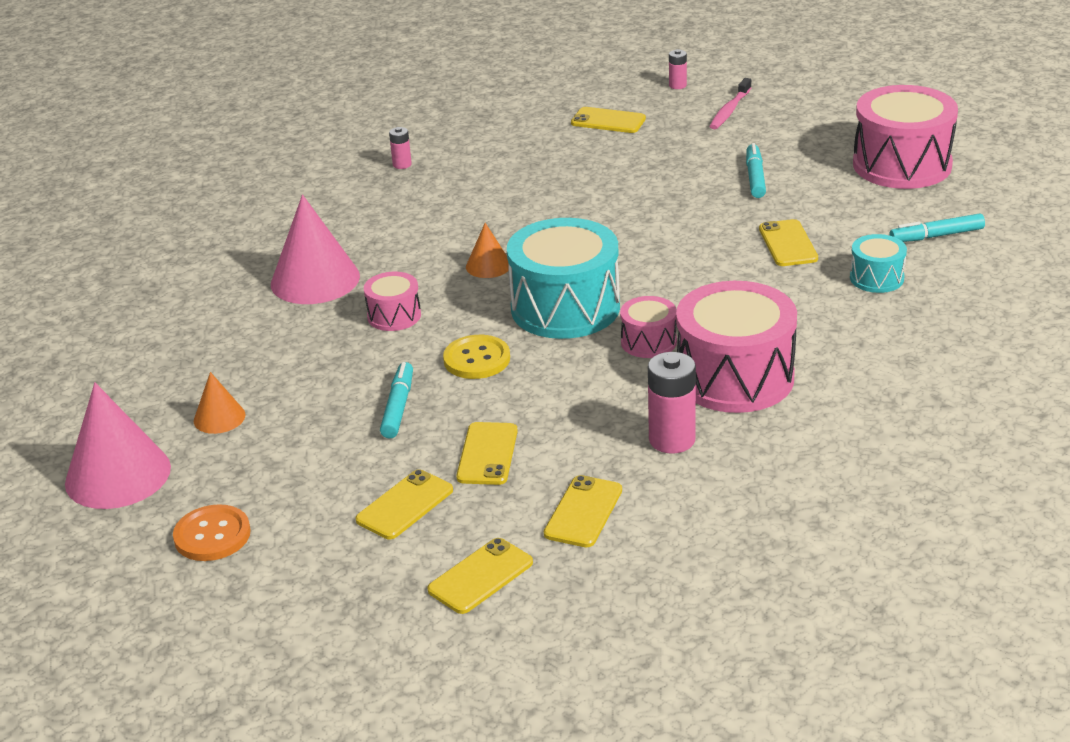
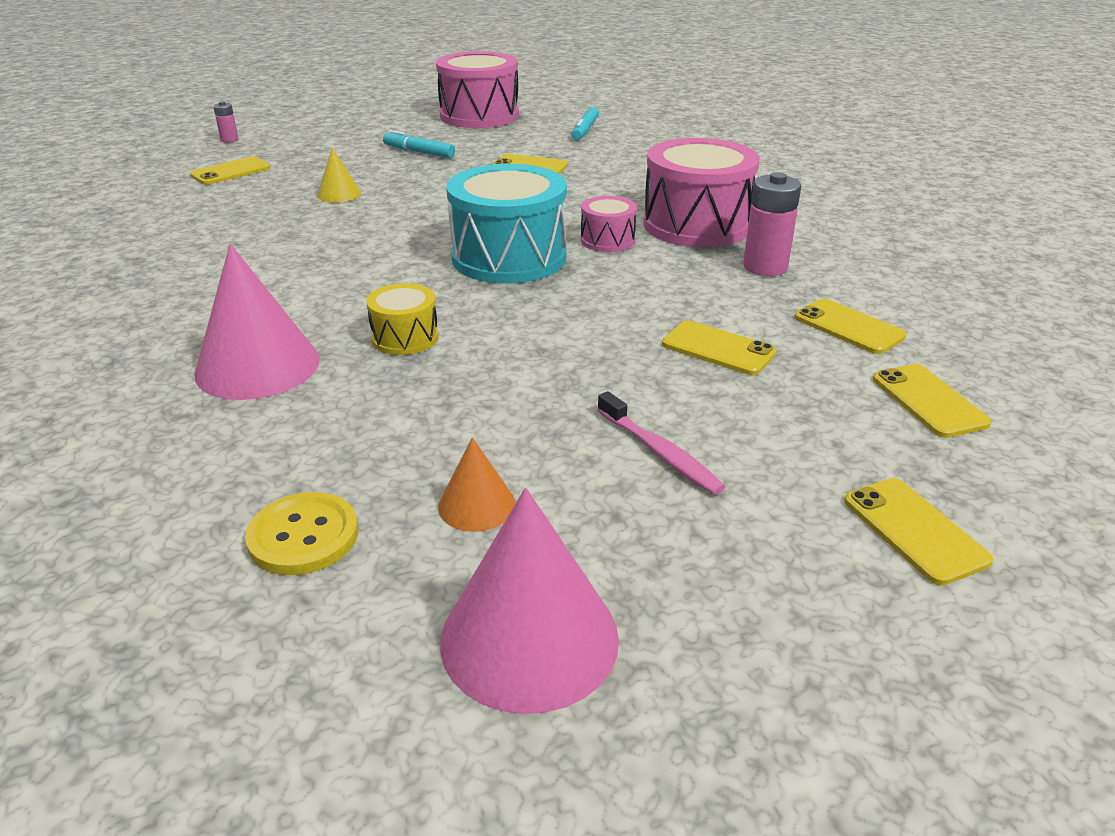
camera: 65 degrees left, 0 degrees up
orange button [173,504,251,561] -> none
yellow phone [355,469,453,539] -> yellow phone moved to [844,478,993,585]
pink drum [364,272,421,331] -> yellow drum [366,283,439,355]
turquoise marker [380,362,413,439] -> none
pink battery [389,127,412,169] -> none
yellow button [443,335,510,379] -> yellow button moved to [245,492,358,575]
orange cone [466,223,509,278] -> none
pink toothbrush [709,78,751,129] -> pink toothbrush moved to [597,391,725,495]
turquoise drum [850,234,907,293] -> none
none -> yellow cone [317,148,361,203]

